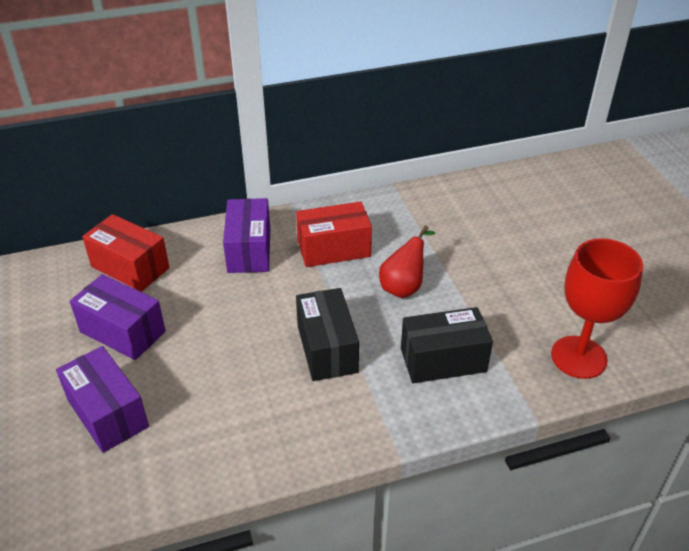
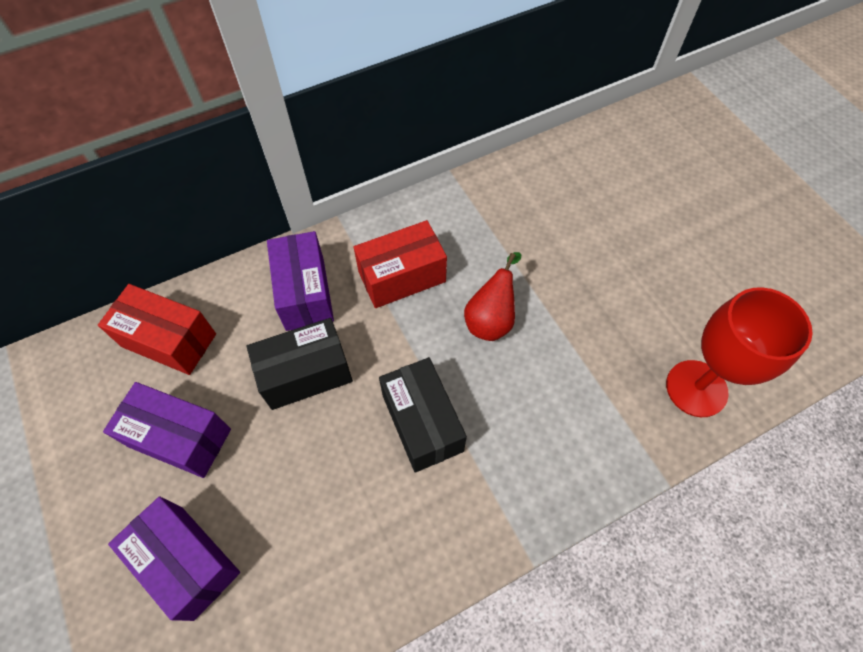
camera: 10 degrees left, 20 degrees up
black box [401,307,493,383] -> black box moved to [246,318,353,410]

